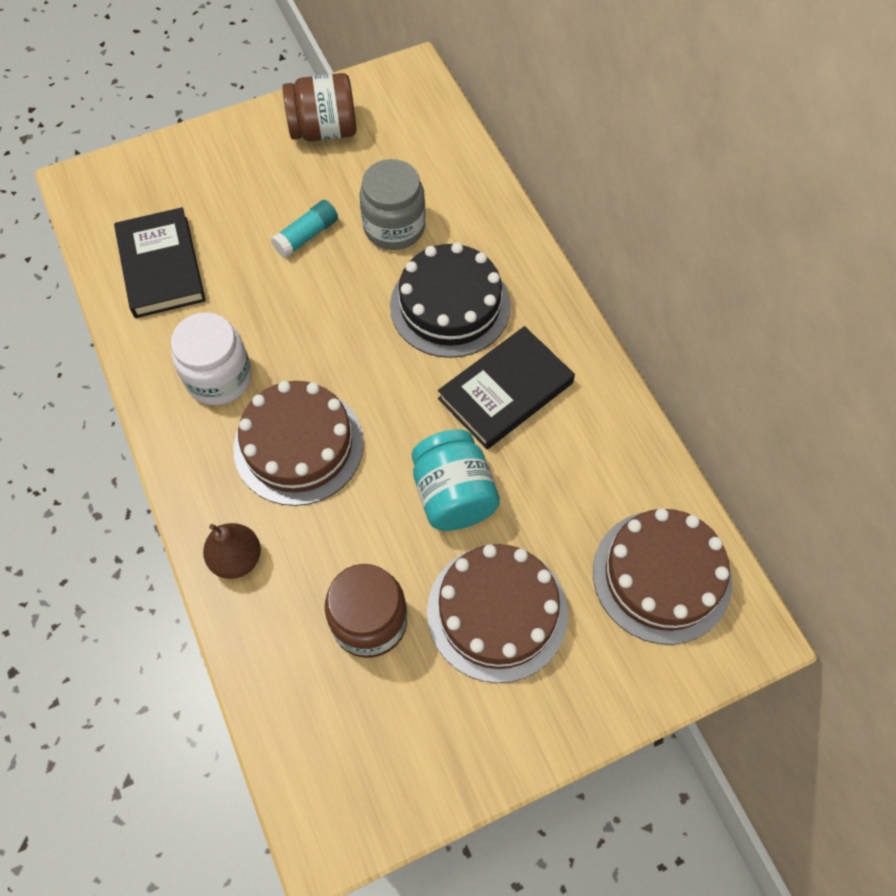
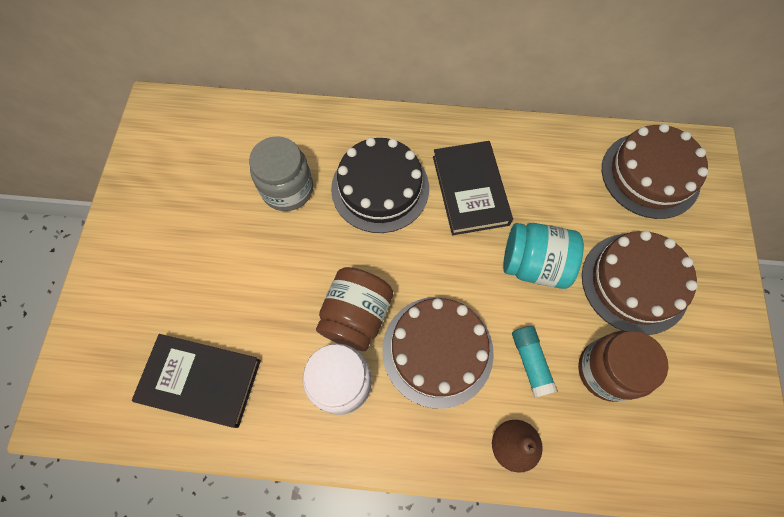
camera: 60 degrees left, 5 degrees up
turquoise glue stick [271,200,338,258] -> turquoise glue stick moved to [512,326,558,398]
brown jar [282,73,356,141] -> brown jar moved to [316,267,393,351]

